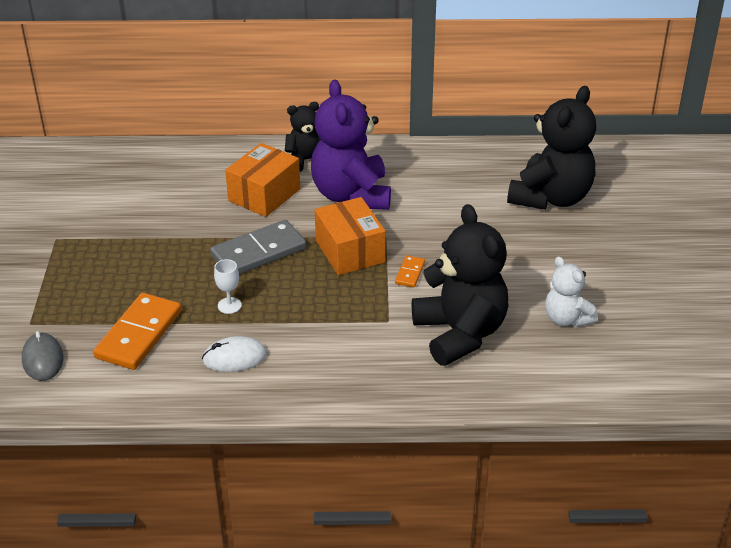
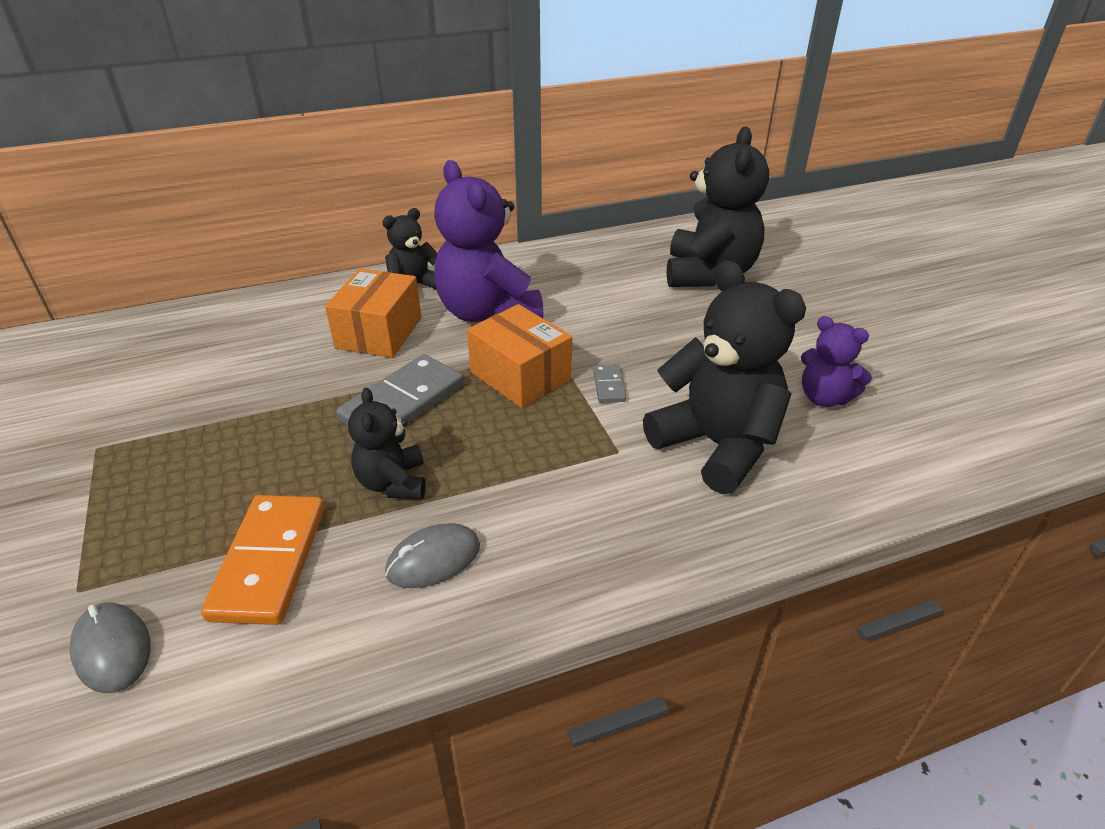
camera: 20 degrees left, 0 degrees up
white mouse [202,336,267,372] -> grey mouse [385,523,480,588]
white goblet [214,259,242,314] -> black teddy bear [348,387,426,499]
orange domino [395,255,425,288] -> grey domino [593,364,626,403]
white teddy bear [545,256,598,328] -> purple teddy bear [801,316,872,407]

